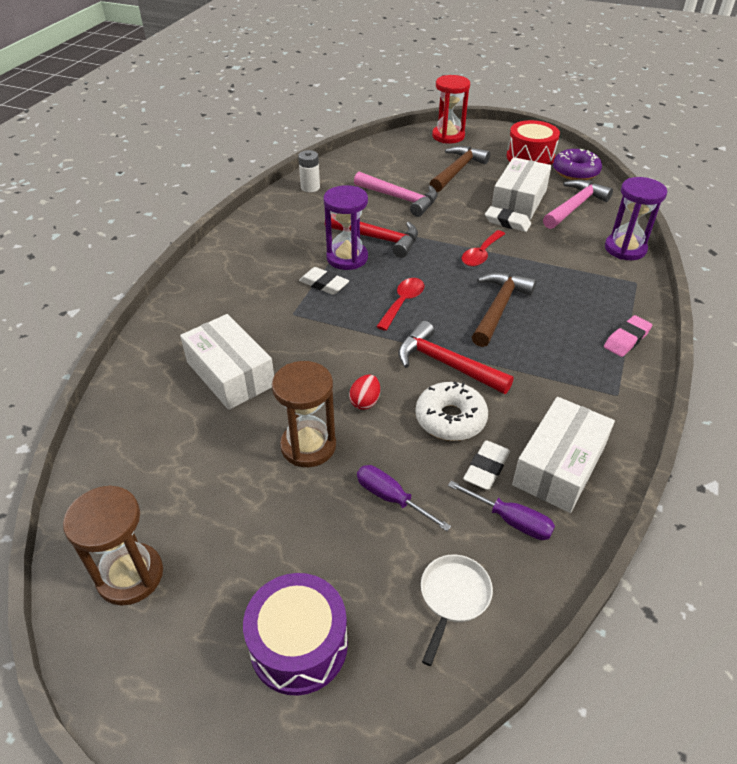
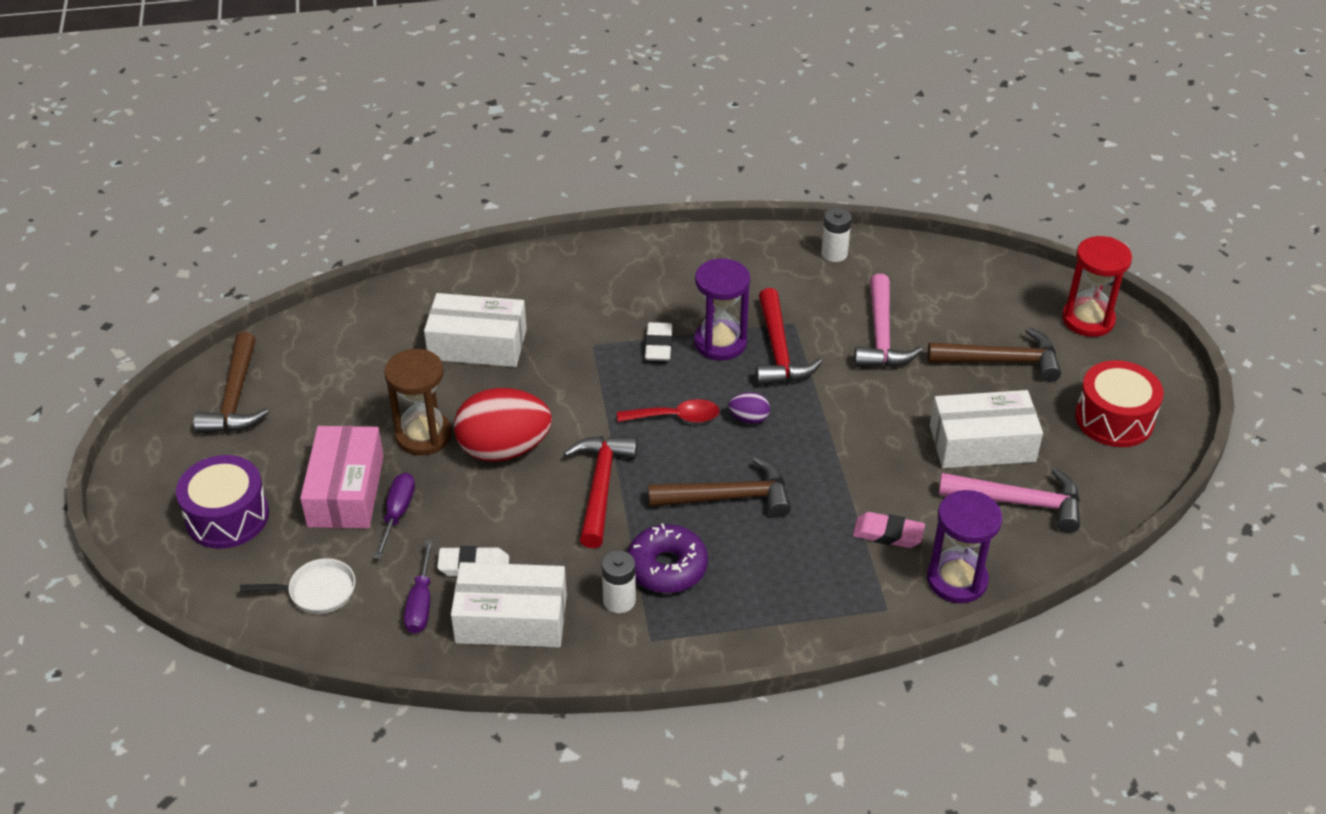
camera: 60 degrees right, 0 degrees up
brown hourglass [63,485,163,605] -> brown hammer [193,332,269,434]
white box [180,314,274,410] -> white box turned 75 degrees clockwise [424,293,527,367]
red egg [349,375,380,410] -> red egg [454,388,552,462], size x2.28
white donut [415,381,488,441] -> none
red spoon [462,230,505,266] -> none
white eraser [485,206,531,232] -> none
purple donut [553,149,602,180] -> purple donut moved to [627,523,708,593]
pink eraser [604,315,652,357] -> pink eraser moved to [853,512,925,548]
none -> pink box [300,426,384,528]
none -> white battery [602,550,636,613]
none -> purple egg [728,392,770,424]

